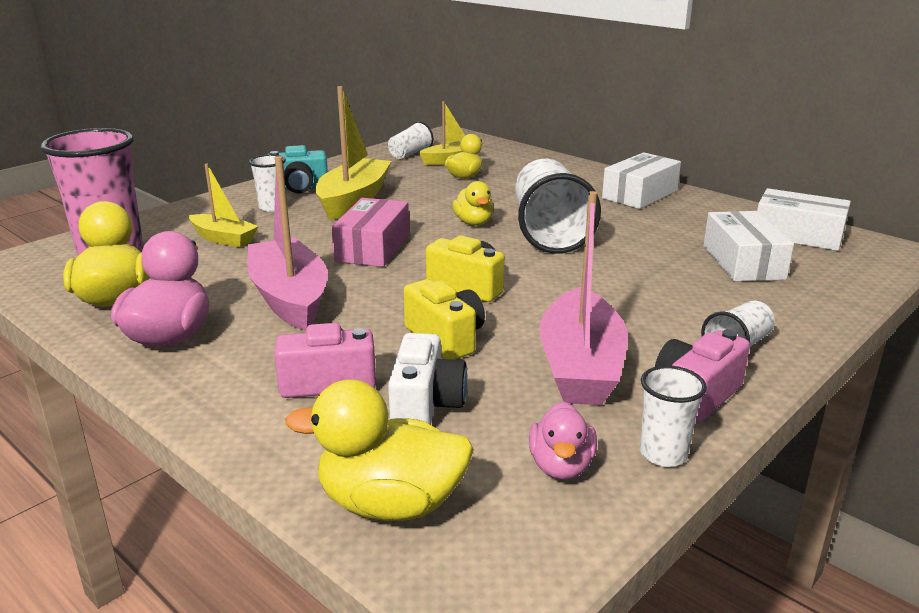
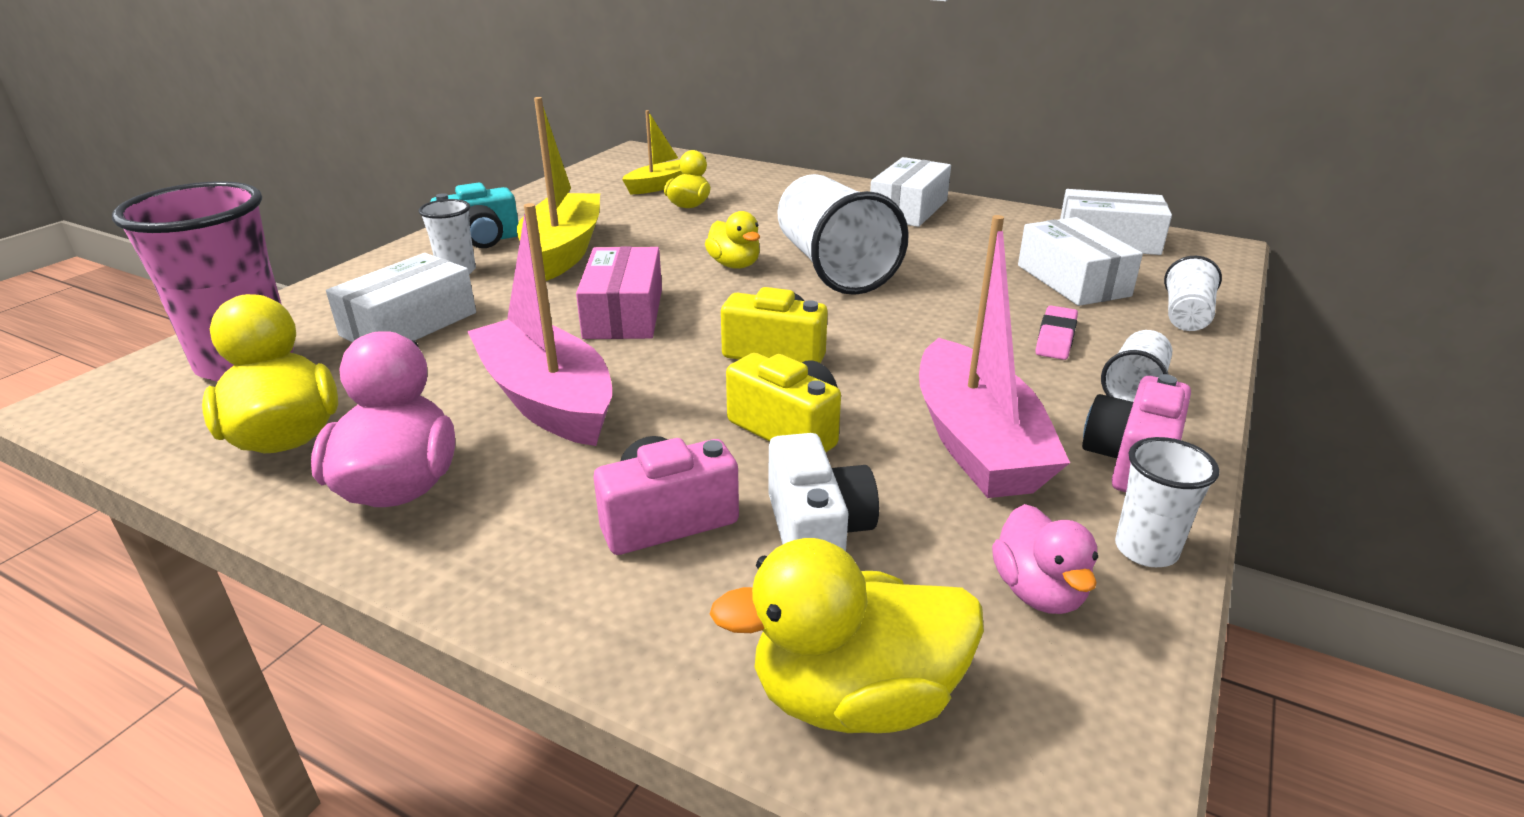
camera: 15 degrees left, 5 degrees up
yellow boat [189,163,259,247] -> white box [326,253,476,342]
white cup [388,121,434,159] -> white cup moved to [1164,256,1222,331]
none -> pink eraser [1035,306,1078,360]

